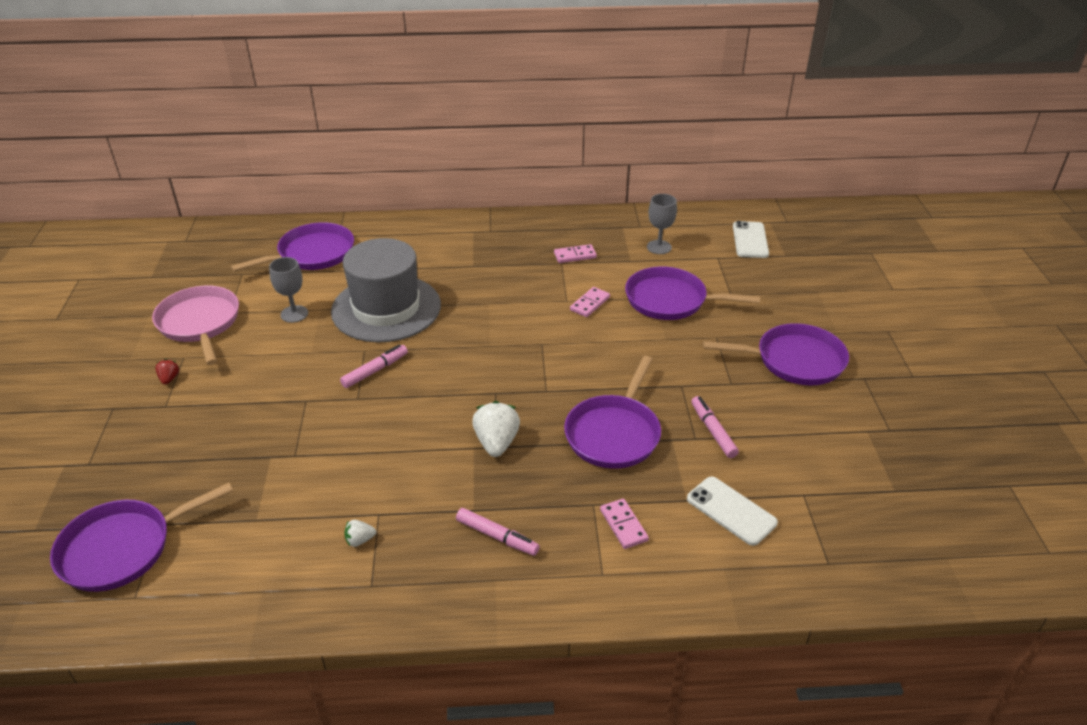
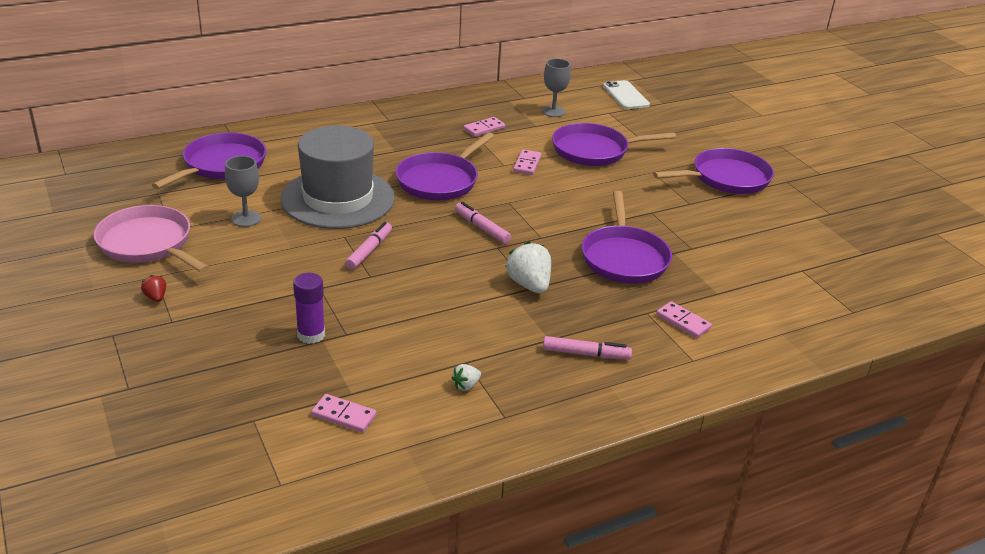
camera: 25 degrees left, 5 degrees down
purple pan [50,483,233,592] -> purple pan moved to [396,132,494,200]
white phone [687,476,778,546] -> none
pink marker [691,396,739,458] -> pink marker moved to [455,202,511,244]
none -> purple glue stick [293,273,325,344]
none -> pink domino [311,394,377,433]

